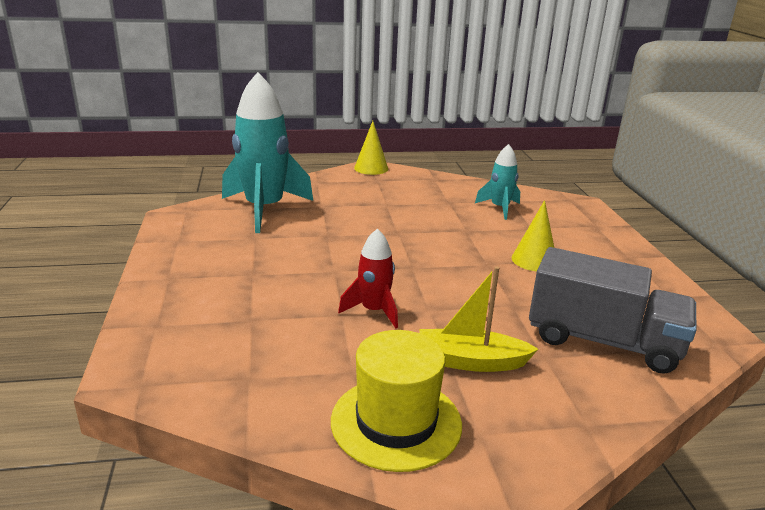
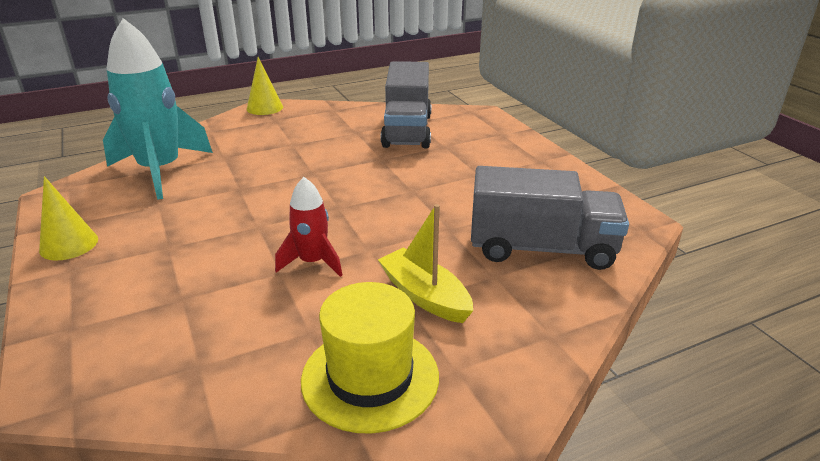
camera: 15 degrees left, 5 degrees up
yellow boat [419,266,538,372] -> yellow boat turned 60 degrees clockwise [378,204,473,323]
turquoise rocket [475,144,520,220] -> grey truck [381,61,431,148]
yellow cone [512,200,554,271] -> yellow cone moved to [39,176,98,260]

